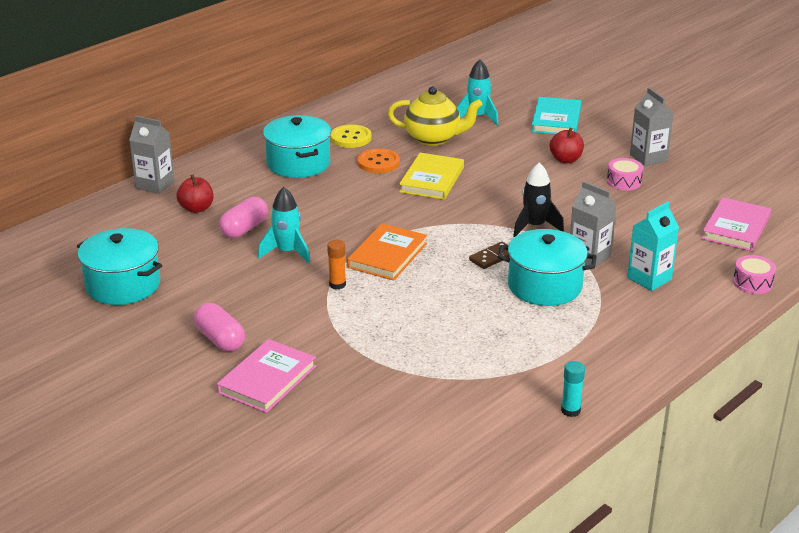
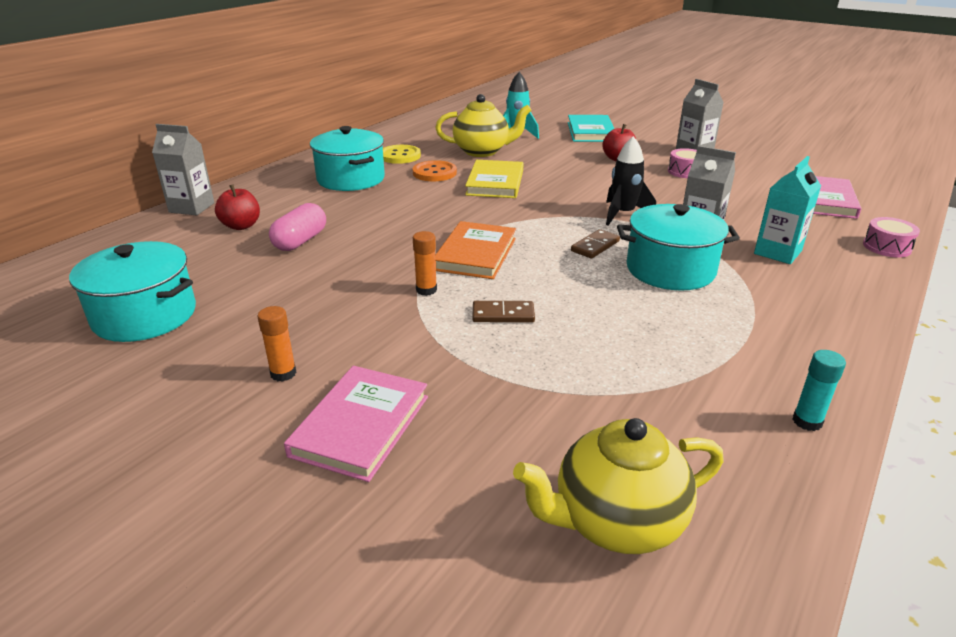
camera: 10 degrees left, 0 degrees up
pink capsule [194,303,245,351] -> orange glue stick [257,306,297,382]
turquoise rocket [258,187,310,264] -> none
none -> brown domino [472,301,535,323]
none -> yellow teapot [513,418,724,554]

